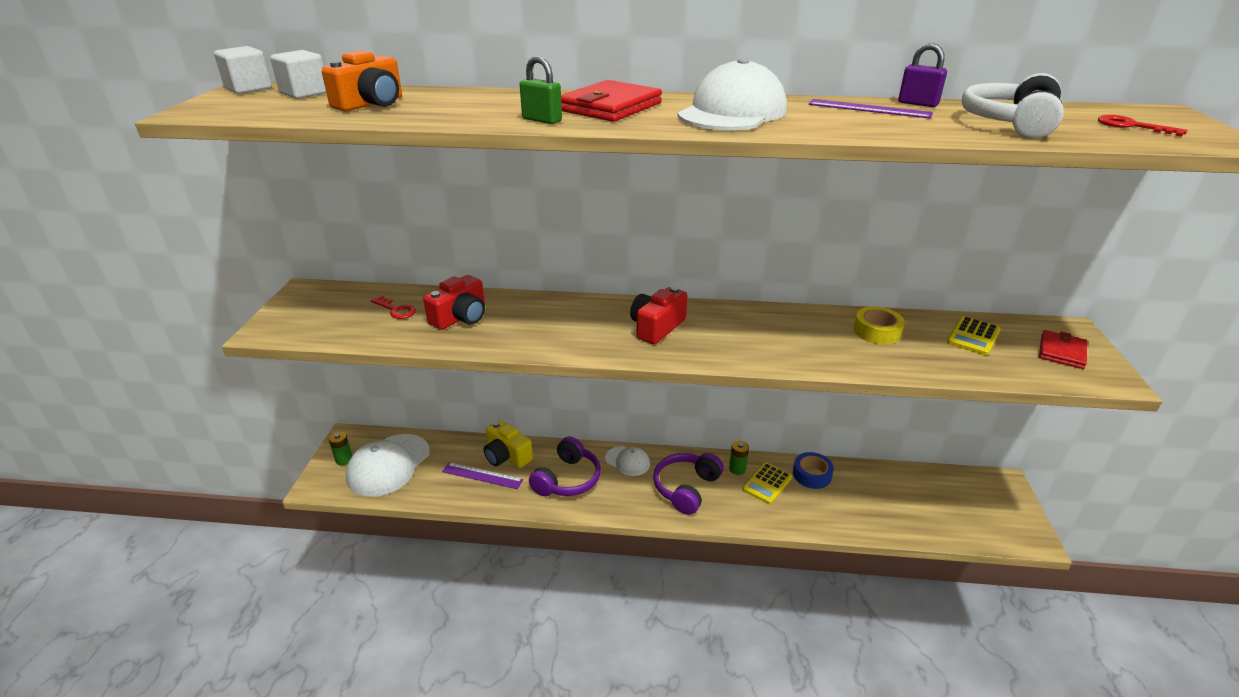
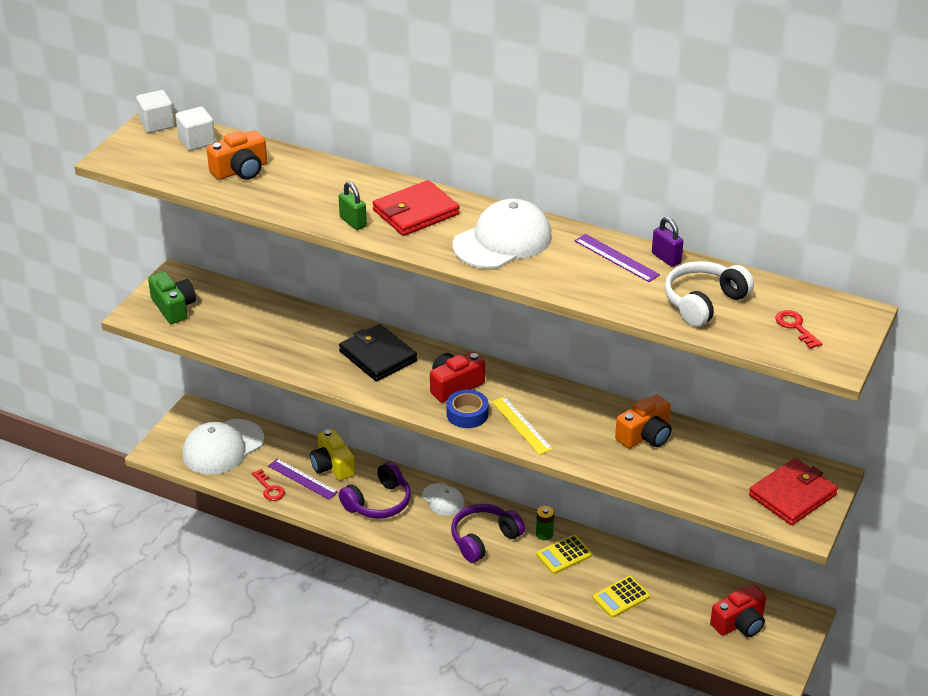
camera: 20 degrees right, 5 degrees up
green battery [329,432,352,465] -> none
red key [371,295,416,319] -> red key moved to [252,469,285,501]
red camera [423,275,485,330] -> red camera moved to [710,585,766,637]
blue tape [793,452,834,489] -> blue tape moved to [446,390,489,428]
yellow tape [854,306,905,344] -> orange camera [615,394,672,449]
yellow calculator [947,316,1001,355] -> yellow calculator moved to [593,576,650,618]
red wallet [1039,330,1087,369] -> red wallet [749,458,838,525], size x1.57
none -> green camera [148,272,196,324]
none -> black wallet [339,324,417,382]
none -> yellow ruler [492,396,553,455]

